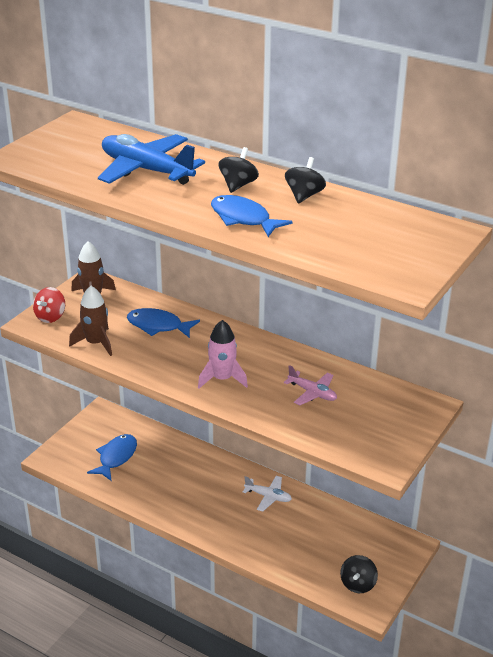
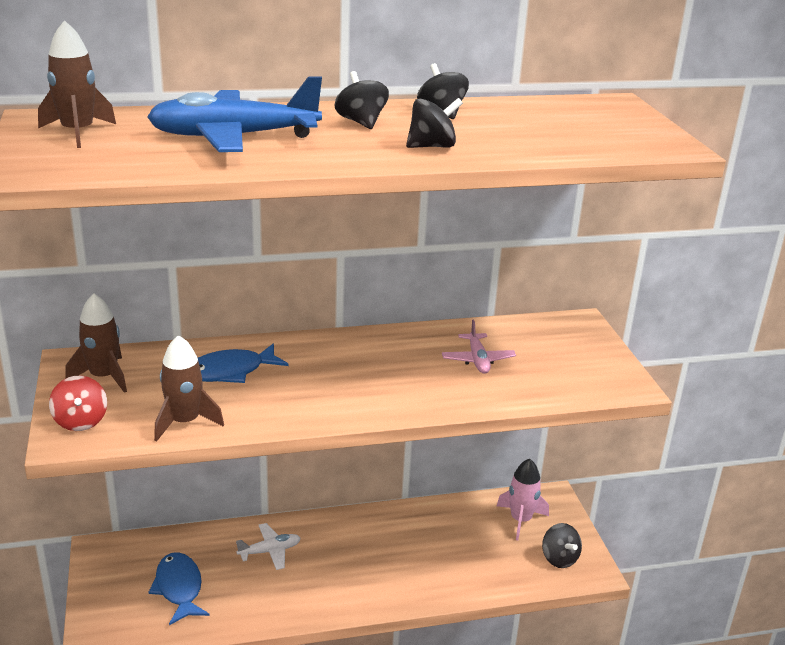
camera: 45 degrees left, 5 degrees down
pink rocket [198,320,248,388] -> pink rocket moved to [497,459,549,540]
blue fish [211,195,293,237] -> black spinning top [406,98,463,148]
white plane [243,476,292,511] -> white plane moved to [236,523,301,570]
pink plane [284,365,337,405] -> pink plane turned 90 degrees clockwise [442,320,516,374]
none -> brown rocket [38,20,116,148]

